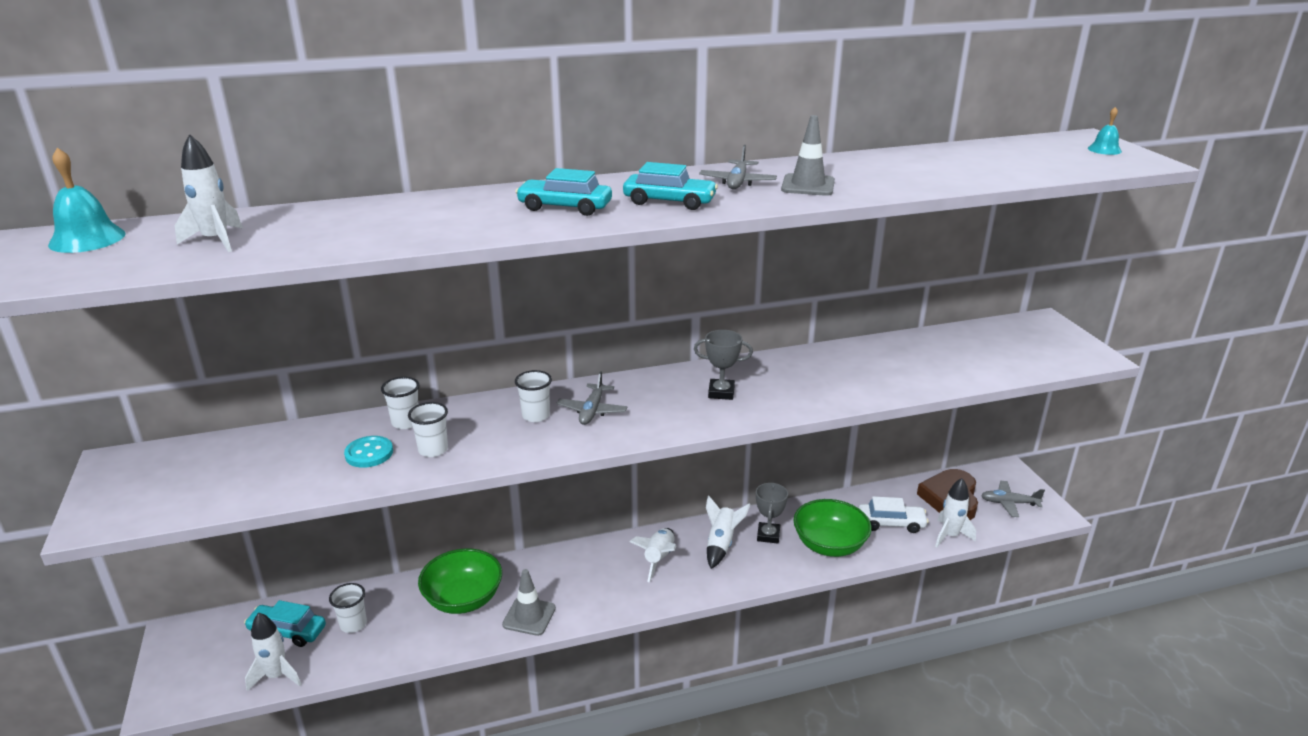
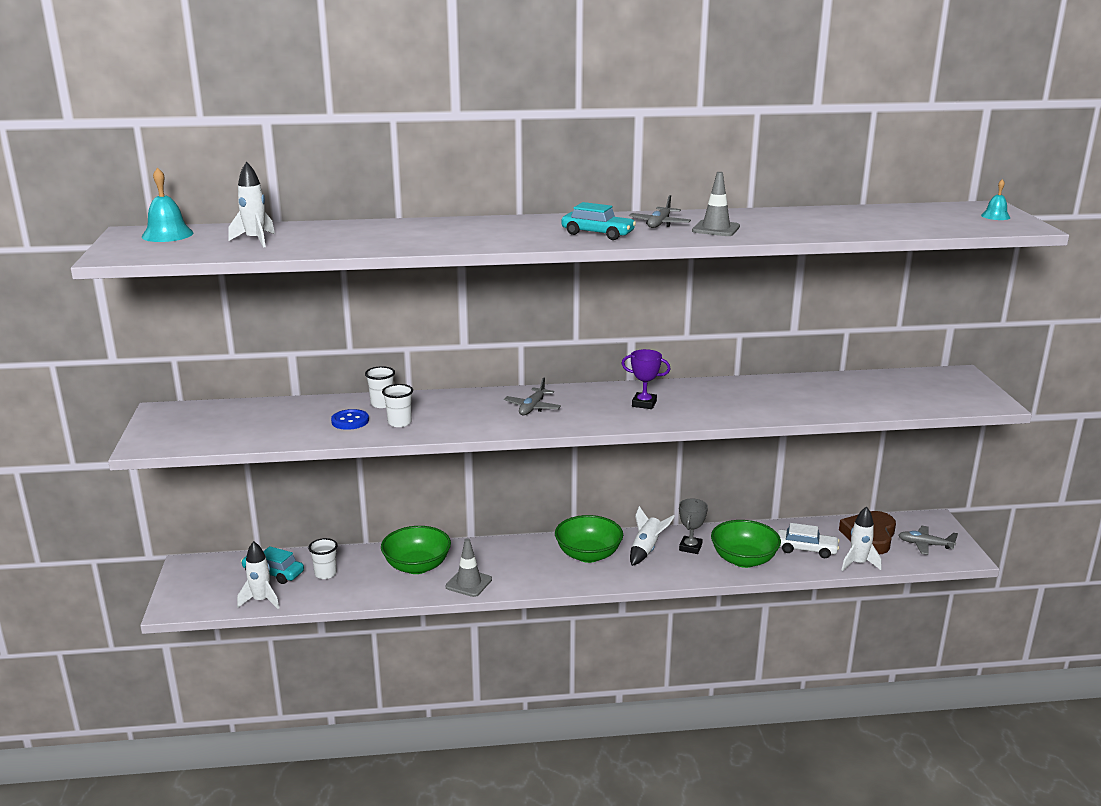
camera: 10 degrees right, 5 degrees down
turquoise button [344,436,393,468] -> blue button [331,409,369,430]
turquoise car [515,168,612,216] -> none
white cup [515,370,552,422] -> none
white rocket [630,528,676,582] -> green bowl [555,515,623,563]
grey trophy [694,330,753,400] -> purple trophy [621,349,670,409]

